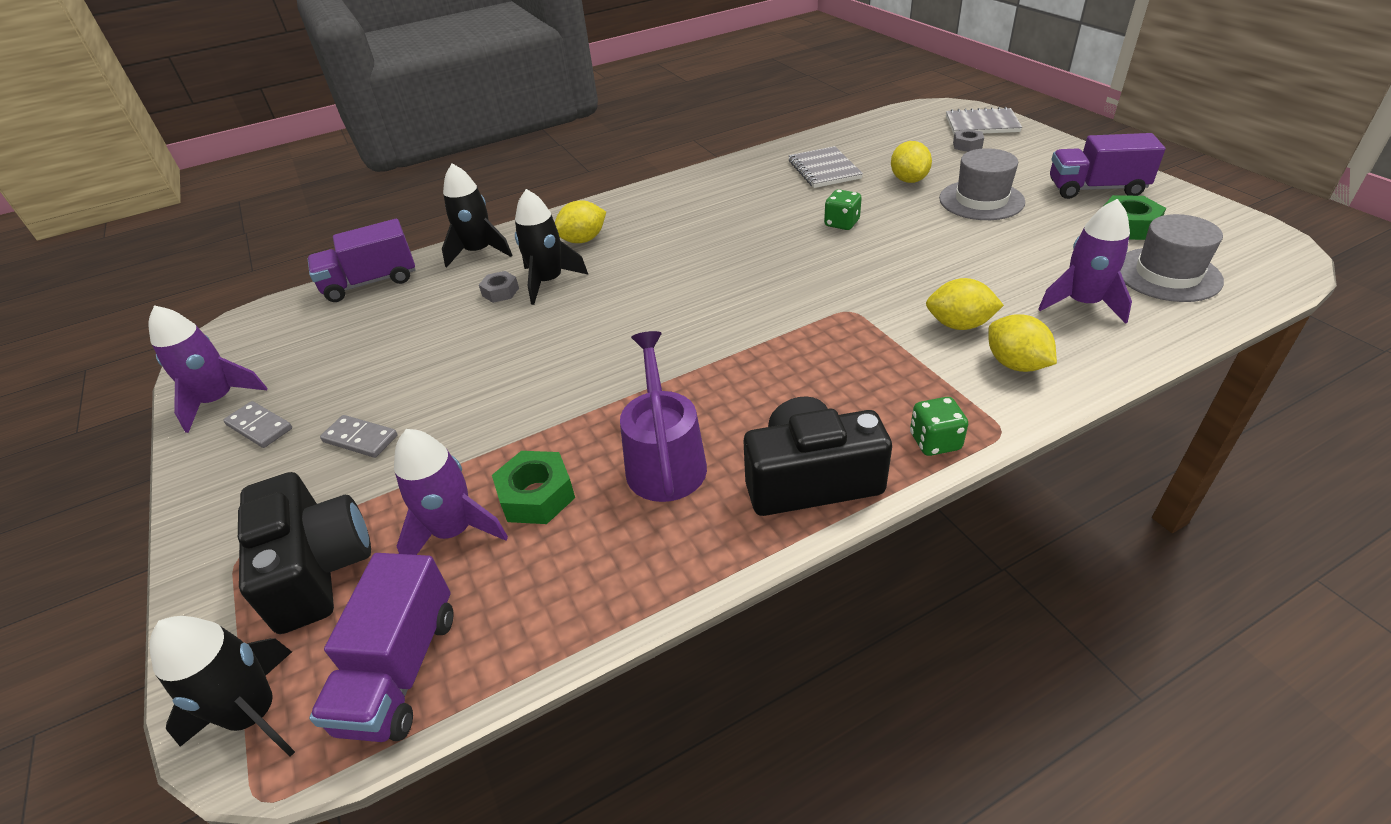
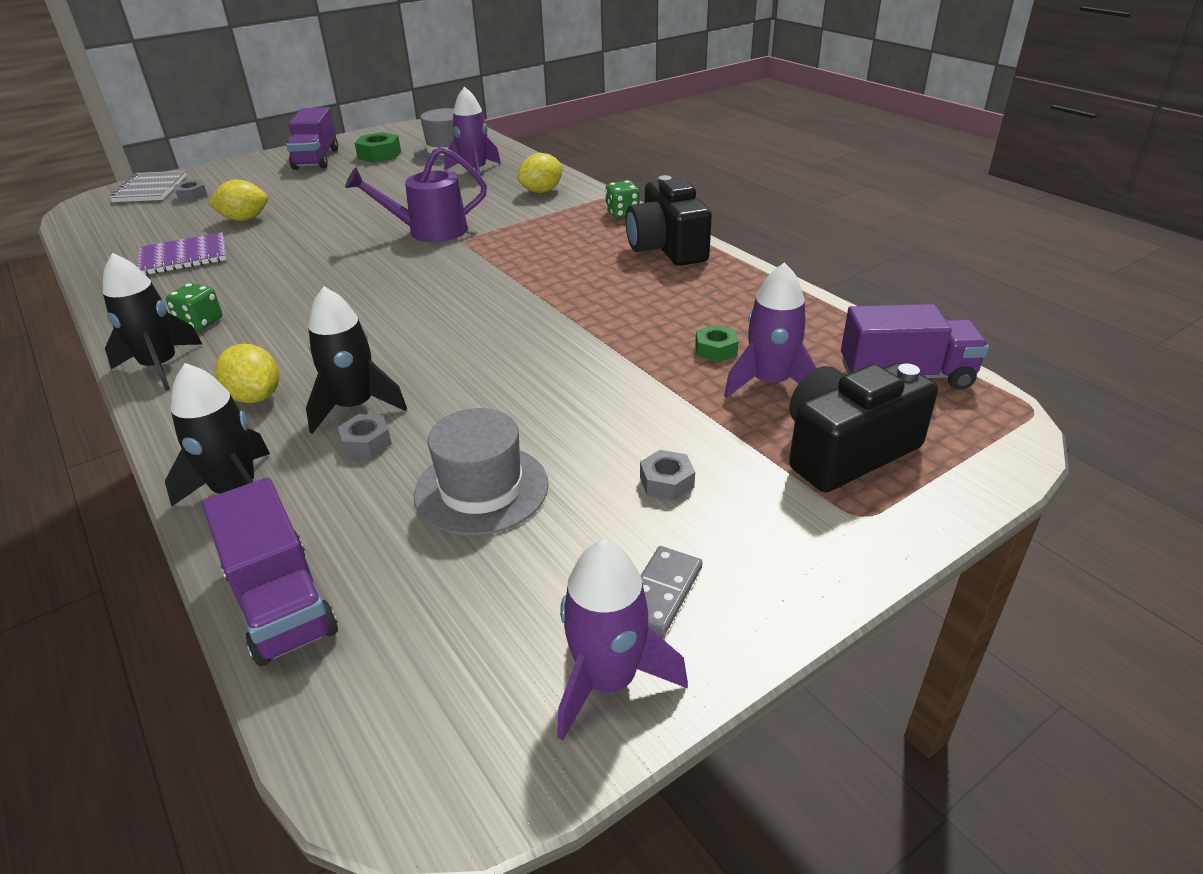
camera: 100 degrees left, 5 degrees down
black rocket [150,616,295,757] -> black rocket moved to [103,253,202,391]
grey domino [320,415,398,458] -> grey nut [640,450,695,501]
green nut [492,451,575,524] -> green nut [695,325,738,362], size x0.64
purple watering can [620,331,707,502] -> purple watering can moved to [345,146,487,242]
grey notebook [789,146,863,188] -> purple notebook [138,232,226,275]
green dice [824,189,862,230] -> green dice moved to [166,283,222,331]
yellow lemon [926,278,1004,330] -> none
grey hat [939,148,1025,220] -> grey hat moved to [414,408,549,536]

